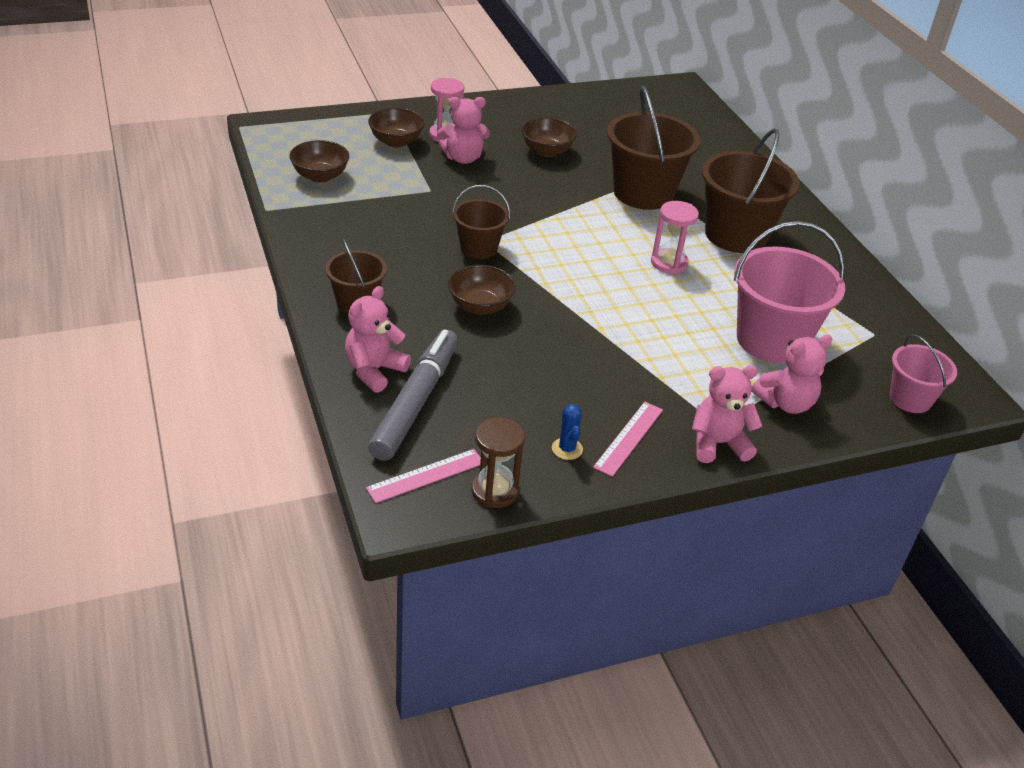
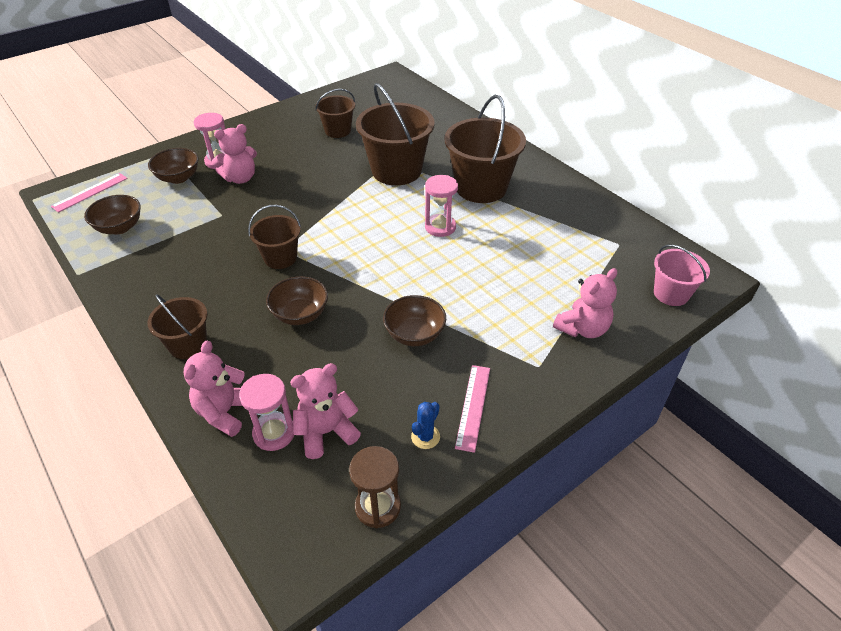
camera: 15 degrees left, 5 degrees up
pink ruler [366,449,481,503] -> pink ruler moved to [51,173,128,213]
grey marker [368,329,458,461] -> pink hourglass [239,374,294,451]
brown bowl [521,118,577,157] -> brown bowl moved to [383,295,446,346]
blue cactus [552,404,583,460] -> blue cactus turned 60 degrees clockwise [411,402,440,449]
pink teddy bear [692,365,762,463] -> pink teddy bear moved to [290,363,361,459]
pink bucket [734,221,845,363] -> none
none -> brown bucket [315,89,355,138]

